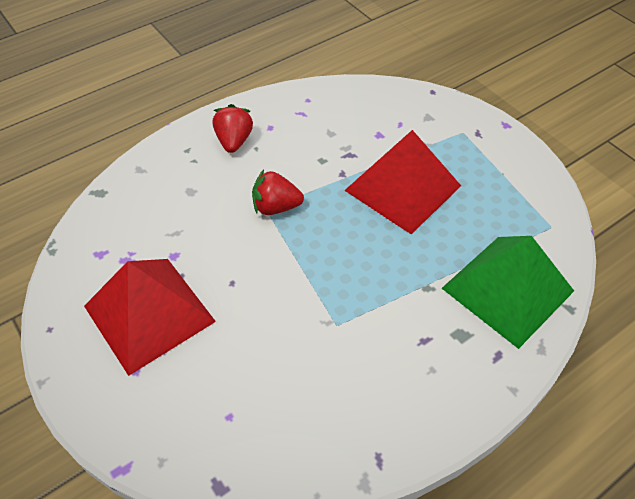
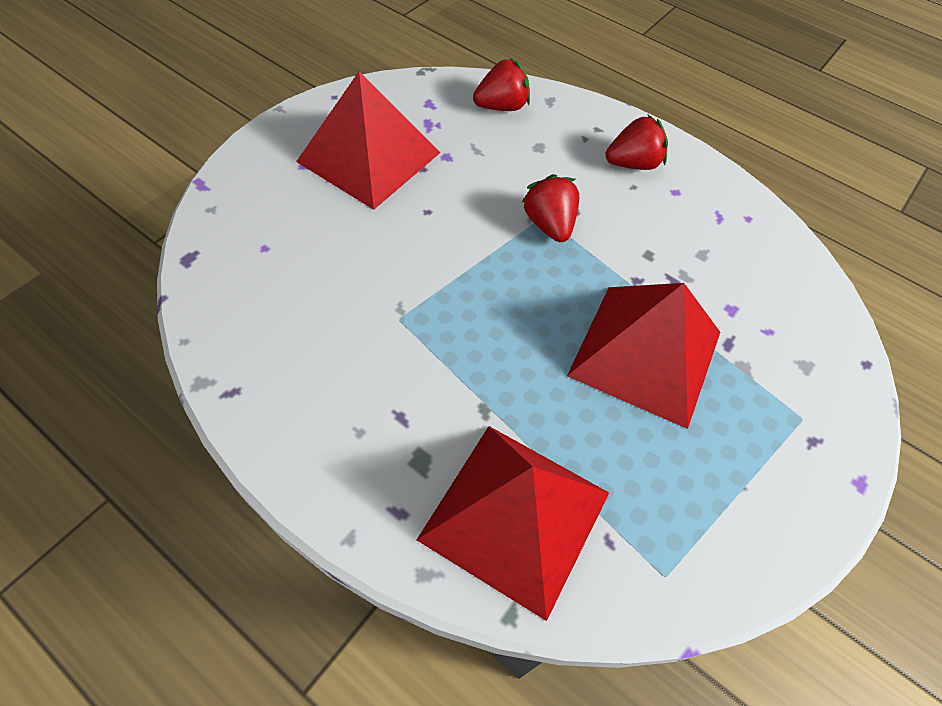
camera: 70 degrees right, 5 degrees up
green pyramid [442,236,574,349] -> red pyramid [417,426,609,621]
none -> red strawberry [473,58,530,111]

